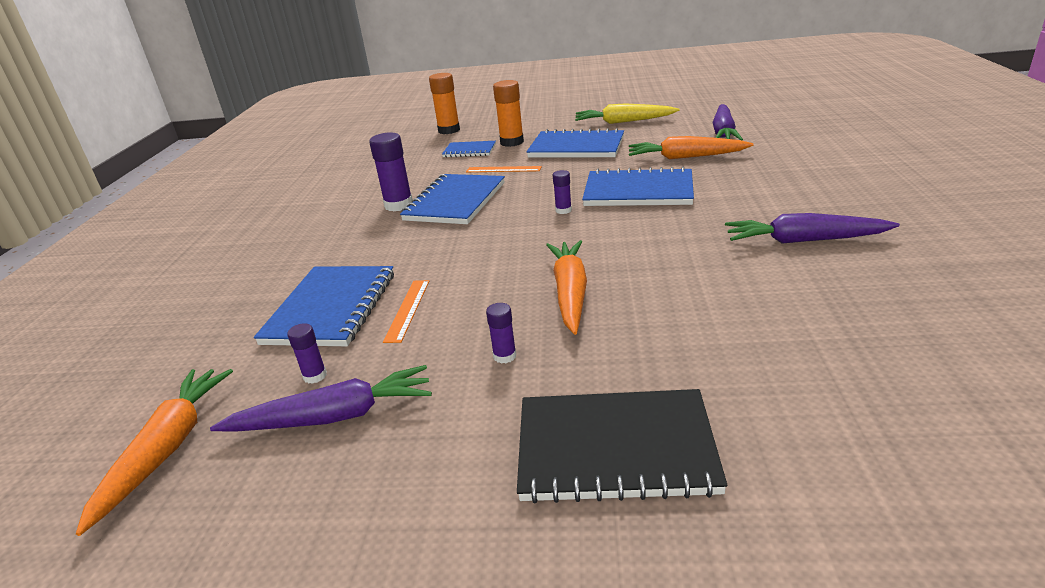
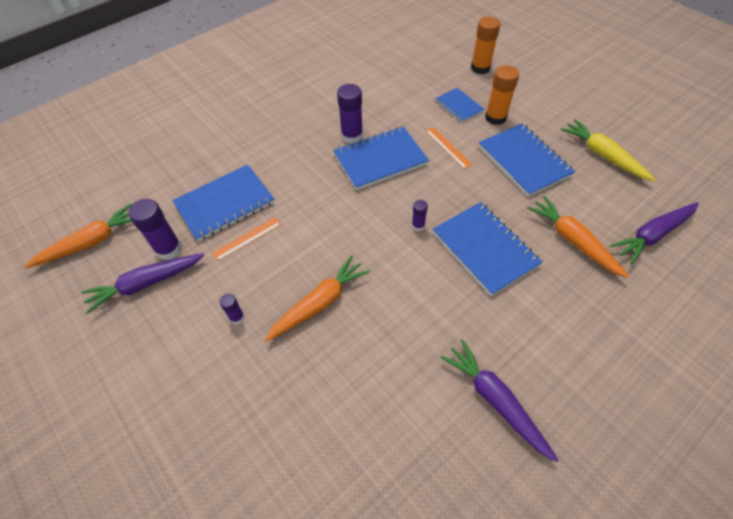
camera: 45 degrees right, 25 degrees up
purple carrot [210,365,432,431] -> purple carrot turned 120 degrees clockwise [81,253,204,314]
purple glue stick [287,323,327,384] -> purple glue stick [129,199,182,260], size x1.91
black notebook [517,389,727,504] -> none

